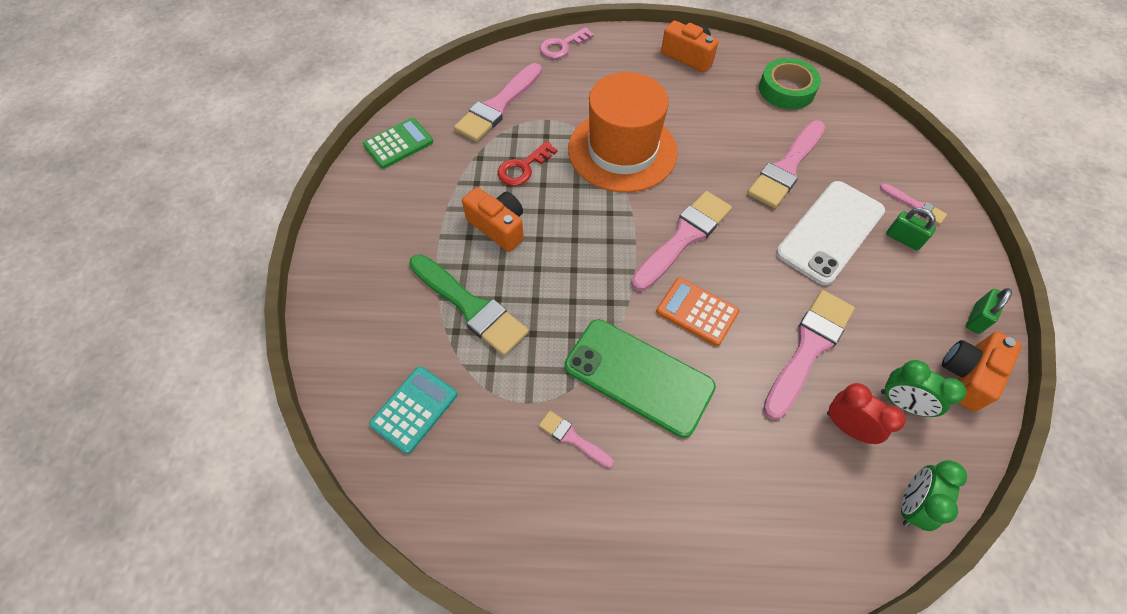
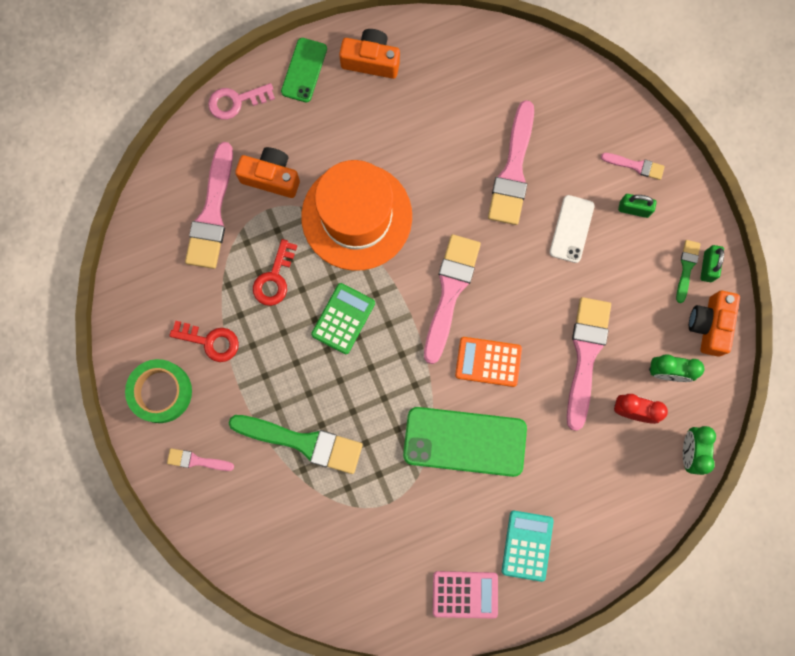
camera: 25 degrees left, 20 degrees up
green calculator [363,118,433,169] -> green calculator moved to [311,283,375,354]
turquoise calculator [369,366,458,454] -> turquoise calculator moved to [502,511,554,582]
orange camera [462,187,524,252] -> orange camera moved to [235,147,300,198]
pink brush [539,411,614,468] -> pink brush moved to [167,448,234,471]
pink key [540,27,594,59] -> pink key turned 45 degrees clockwise [208,83,275,120]
green tape [759,58,821,110] -> green tape moved to [125,359,192,423]
white phone [776,181,885,285] -> white phone [549,195,594,263], size x0.57
none -> red key [169,321,239,362]
none -> green phone [281,38,327,102]
none -> pink calculator [433,571,498,619]
none -> green brush [676,240,701,303]

